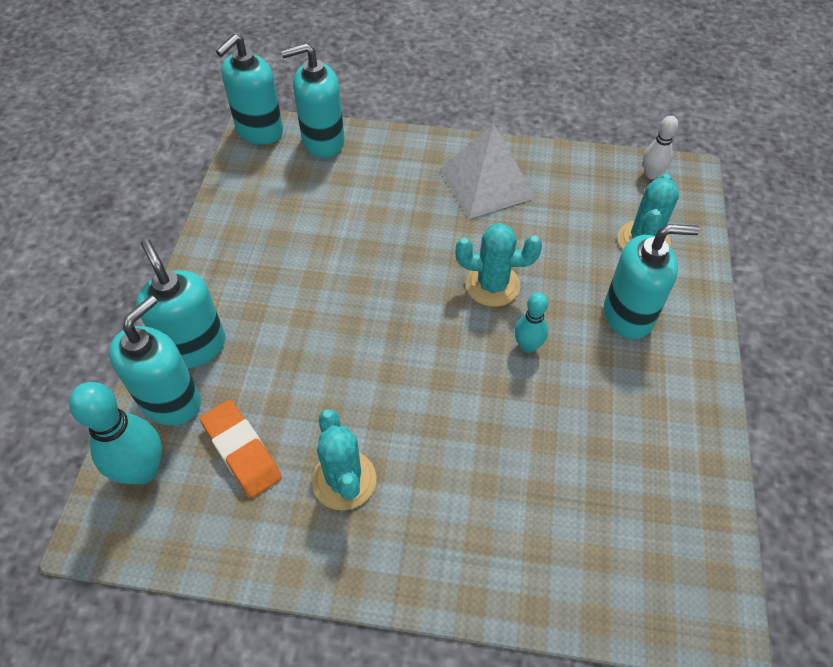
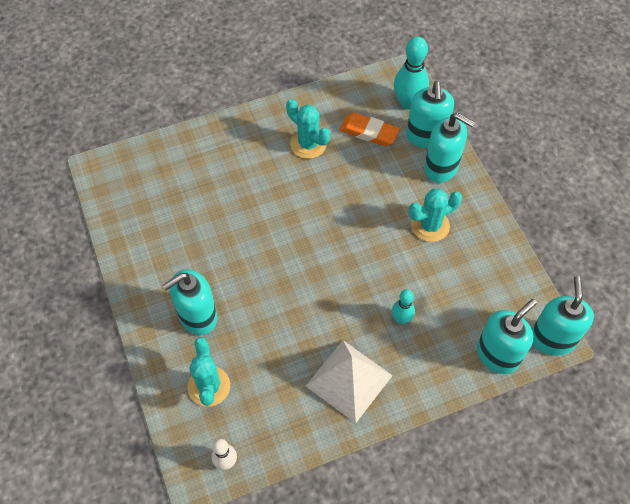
camera: 150 degrees right, 5 degrees up
turquoise cactus [455,223,542,307] -> turquoise cactus moved to [409,189,462,242]
turquoise bowling pin [515,292,548,353] -> turquoise bowling pin moved to [392,289,415,324]

